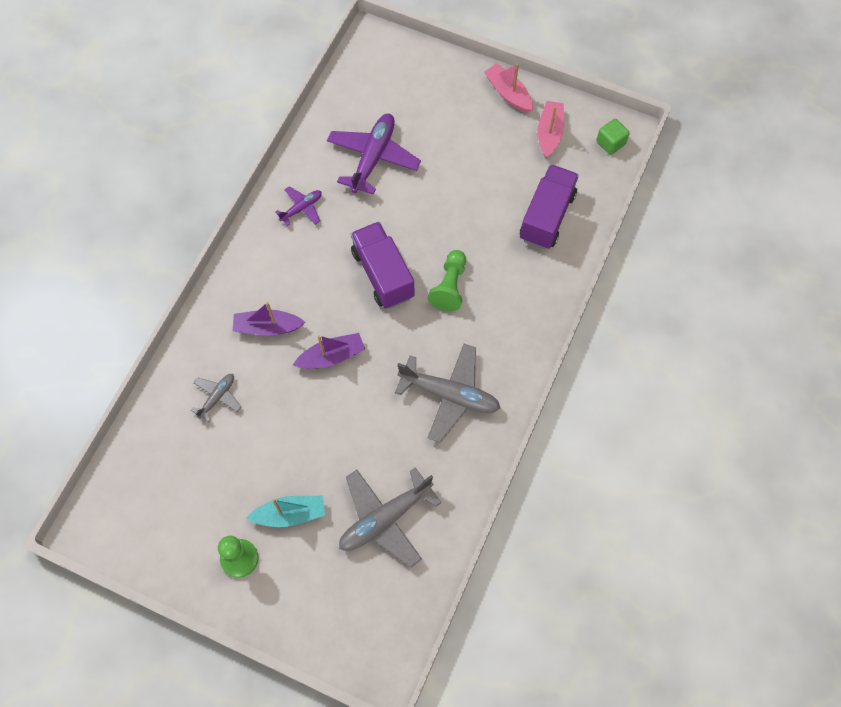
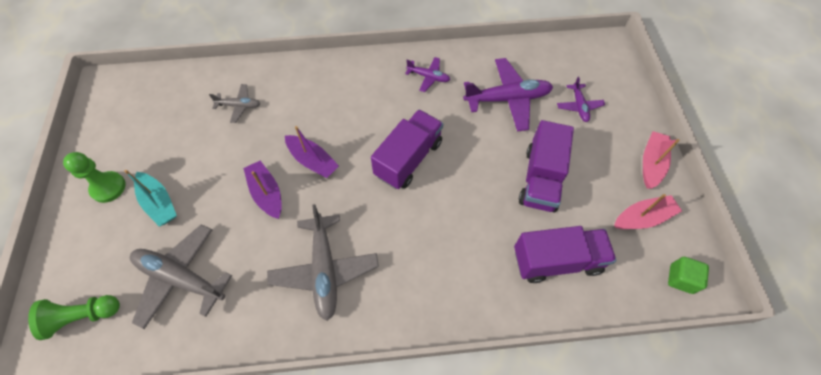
camera: 60 degrees right, 5 degrees down
purple boat [233,302,306,336] -> purple boat moved to [243,161,282,219]
green pawn [428,250,466,311] -> green pawn moved to [28,295,120,340]
none -> purple truck [519,120,574,212]
none -> purple plane [557,77,605,122]

